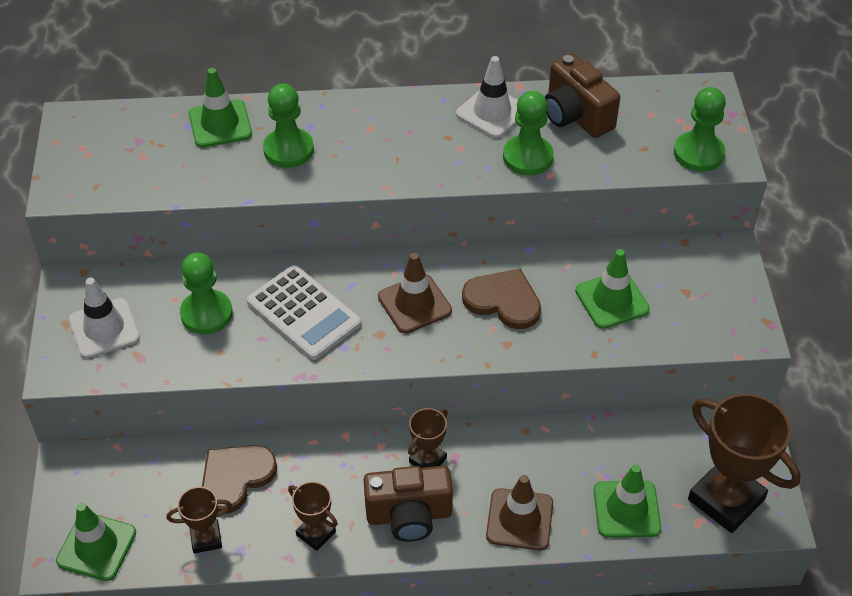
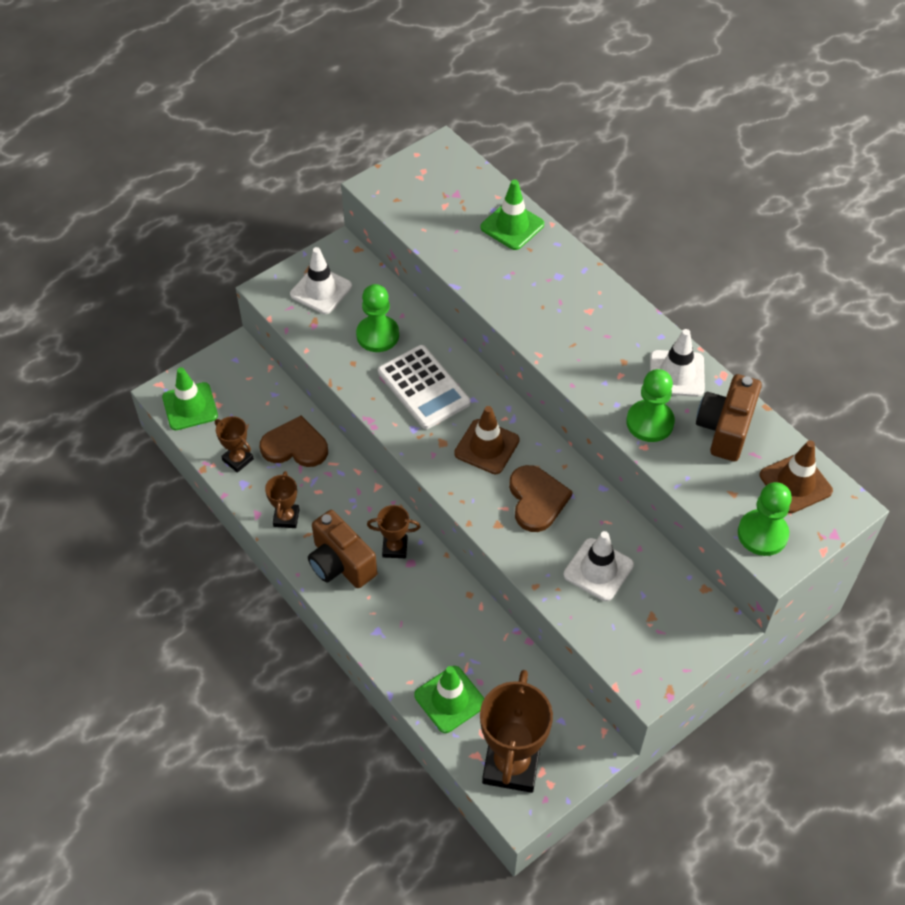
camera: 55 degrees right, 5 degrees up
white calculator [247,265,361,360] -> white calculator turned 45 degrees counterclockwise [378,345,471,429]
green pawn [263,83,314,168] -> none
brown traffic cone [486,475,553,550] -> brown traffic cone moved to [760,440,833,513]
green traffic cone [575,249,650,329] -> white traffic cone [564,531,634,601]

